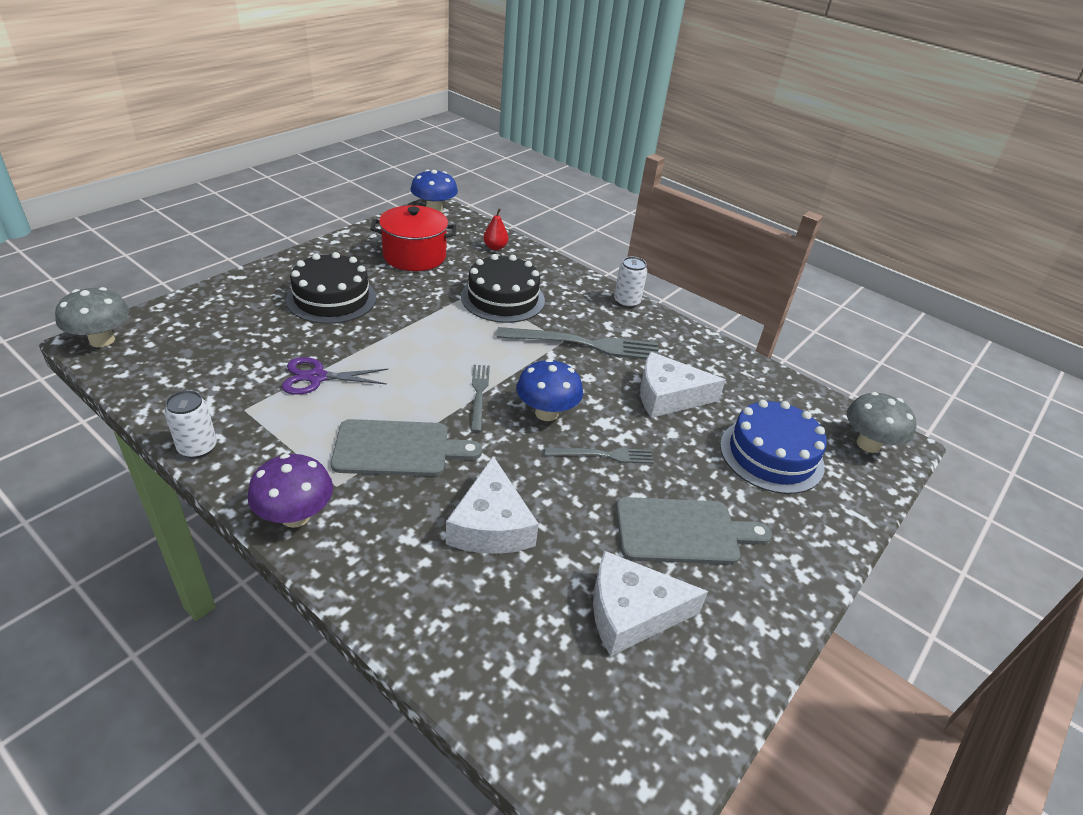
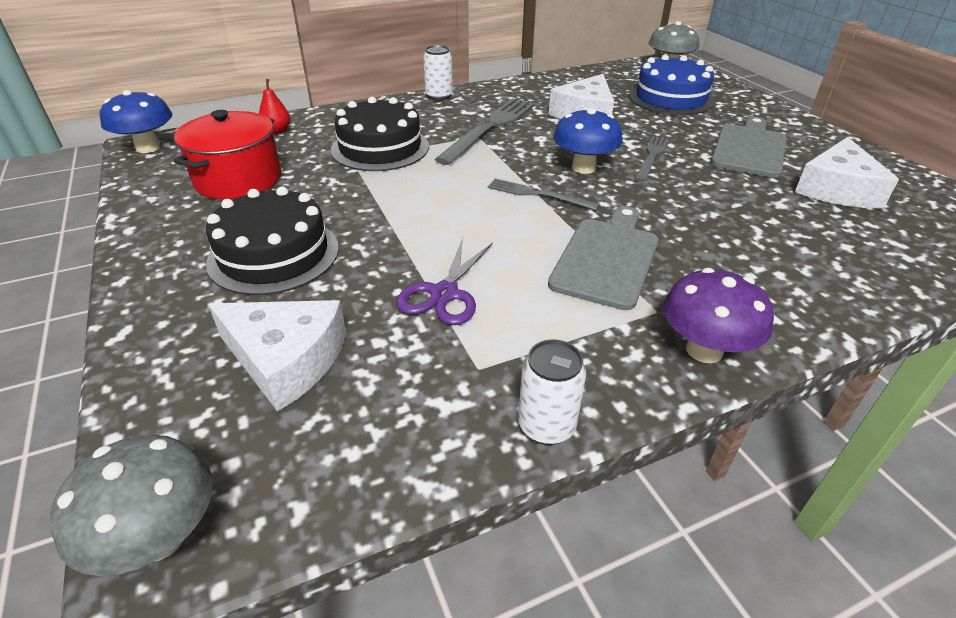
camera: 60 degrees left, 0 degrees up
white cheese [446,456,539,554] -> white cheese moved to [208,300,346,412]

